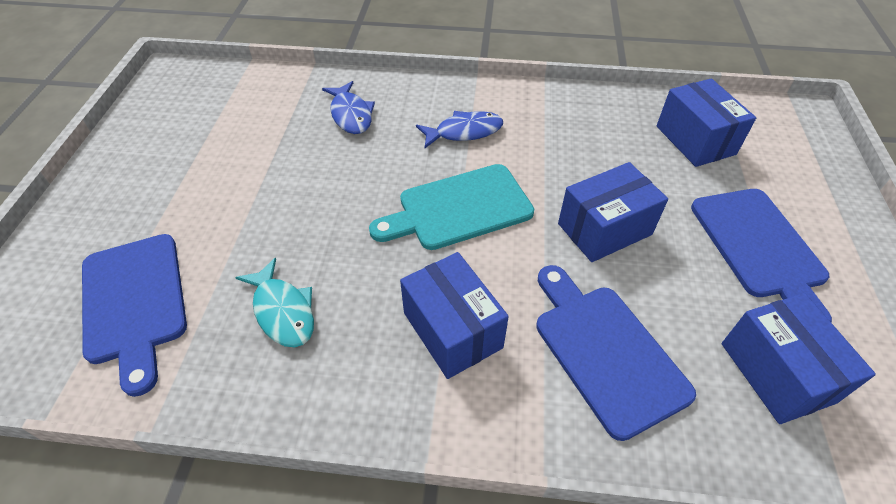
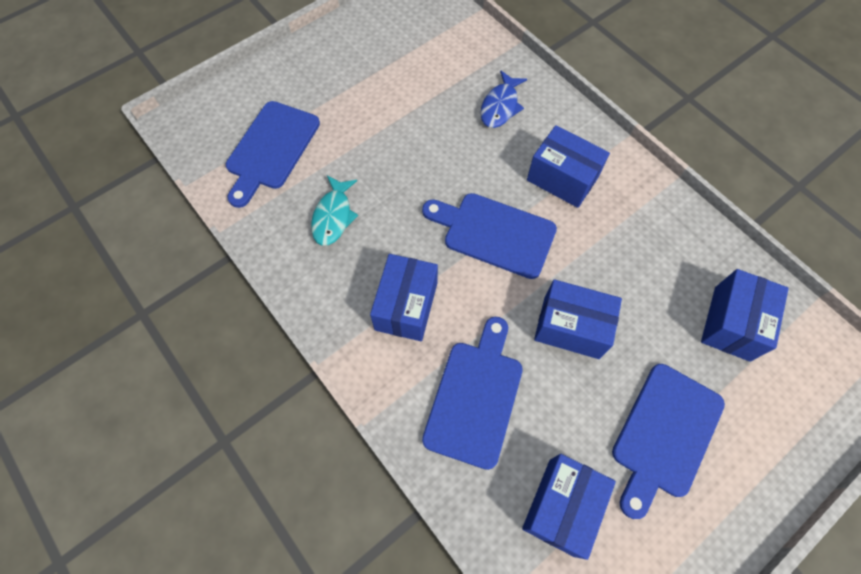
camera: 45 degrees right, 15 degrees up
turquoise cutting board [369,164,534,250] -> blue cutting board [422,193,557,279]
blue fish [416,111,503,148] -> blue box [527,125,610,208]

